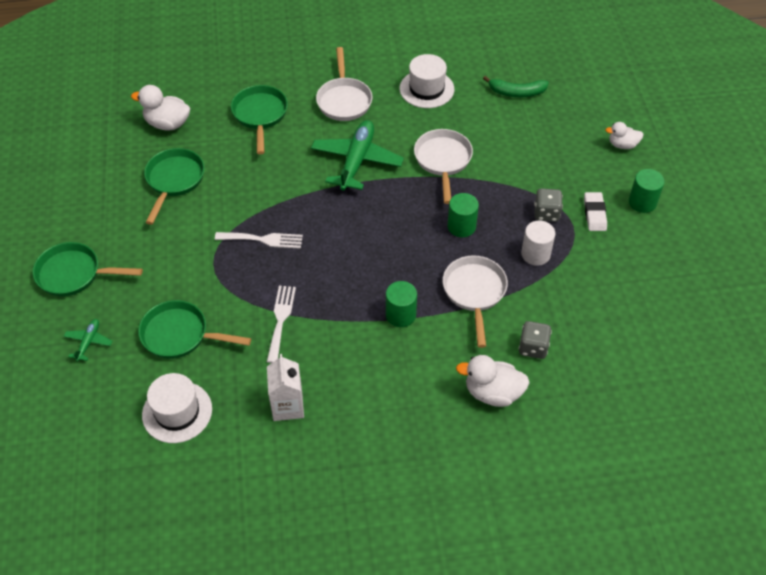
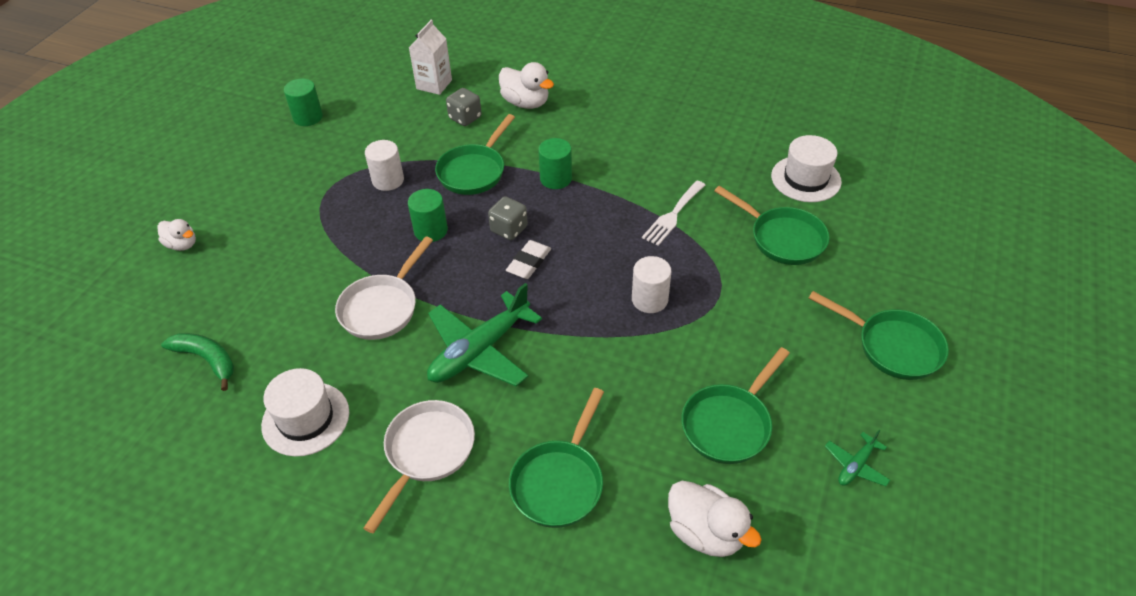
camera: 150 degrees left, 5 degrees down
green plane [63,319,113,362] -> green plane moved to [825,430,890,486]
white fork [215,232,303,249] -> white cylinder [632,256,671,313]
white carton [267,354,304,421] -> white carton moved to [409,20,452,95]
white pan [443,255,508,348] -> green pan [435,114,515,195]
grey dice [534,188,563,222] -> grey dice moved to [488,196,528,240]
white eraser [584,192,607,231] -> white eraser moved to [506,240,551,279]
green cylinder [629,169,664,213] -> green cylinder moved to [284,79,323,126]

